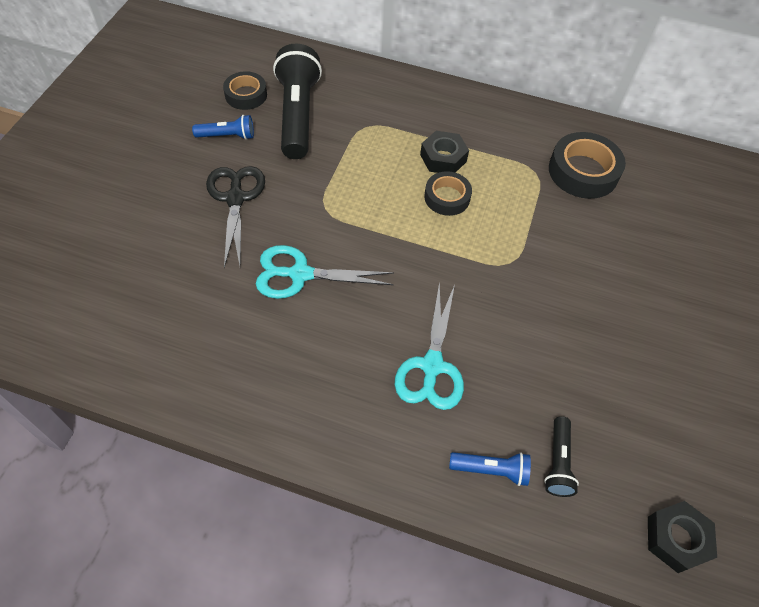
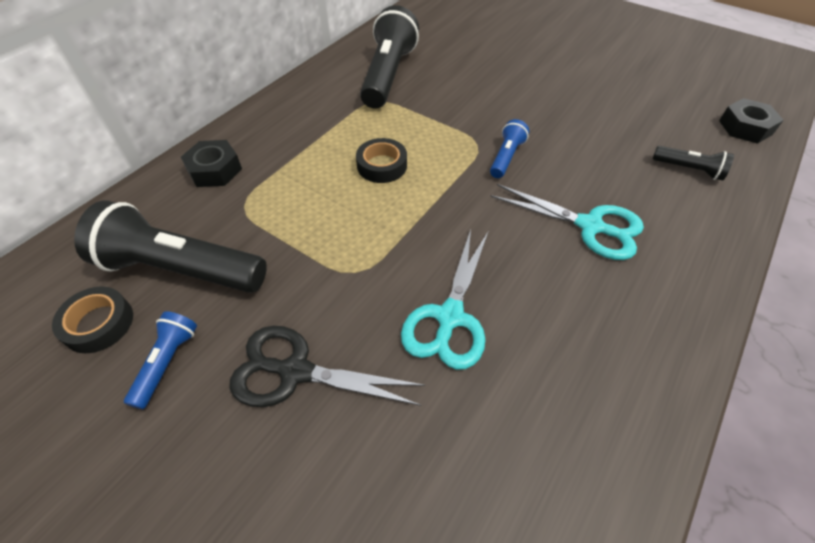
camera: 70 degrees left, 5 degrees down
black nut [420,131,469,173] -> black nut moved to [181,140,242,187]
blue flashlight [449,452,531,486] -> blue flashlight moved to [490,119,529,178]
black tape [549,132,626,199] -> black flashlight [360,5,419,109]

